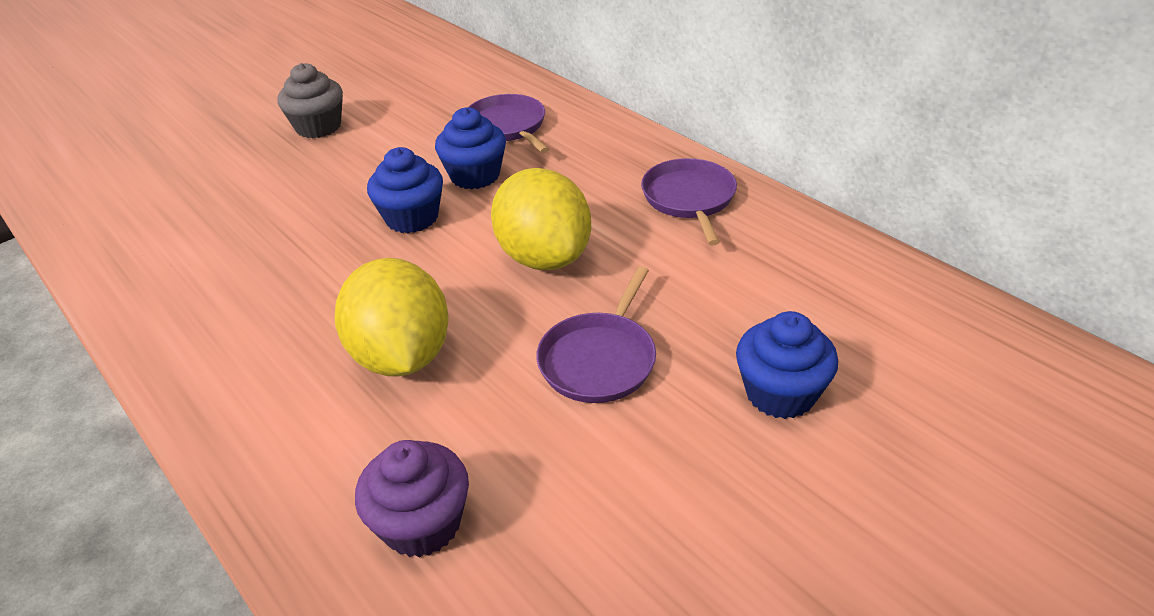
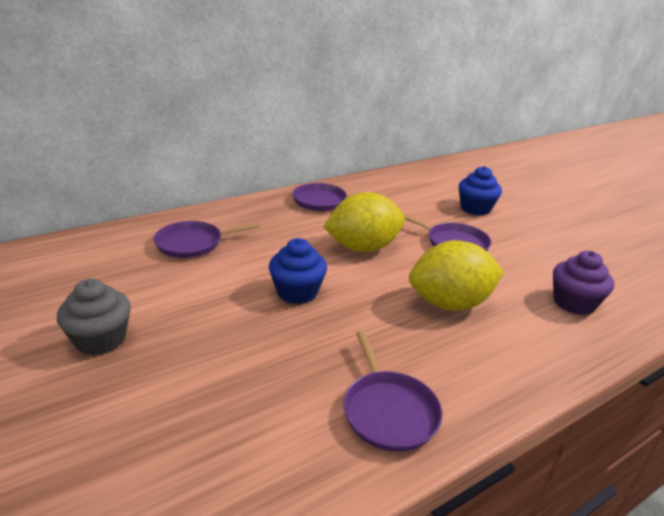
camera: 85 degrees left, 10 degrees down
blue cupcake [435,107,506,189] -> none
none -> purple pan [344,331,442,452]

